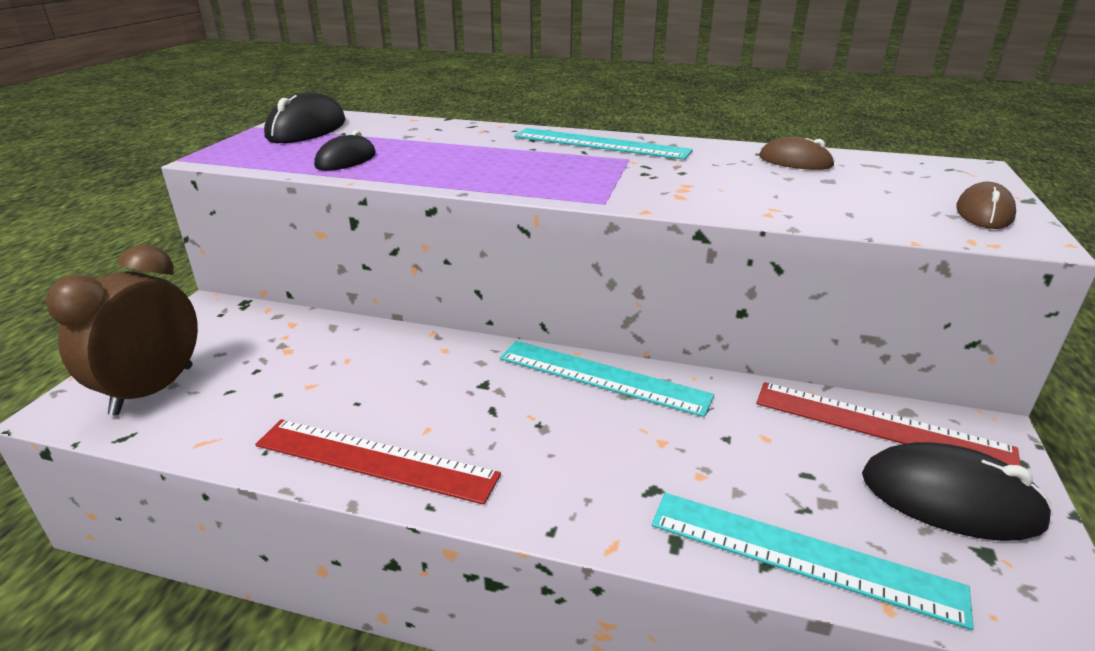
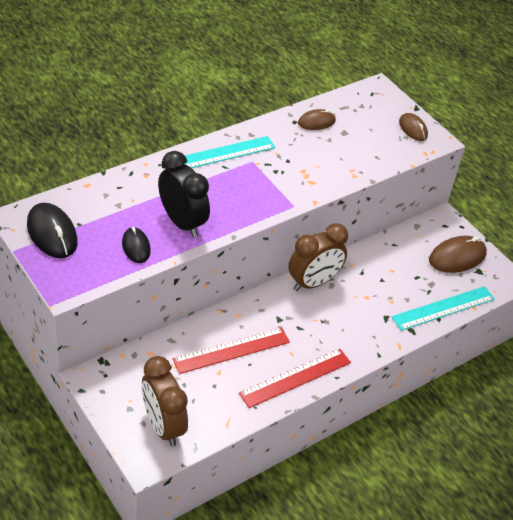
camera: 55 degrees left, 15 degrees up
turquoise ruler [500,341,714,417] -> brown clock [288,223,348,291]
red ruler [756,382,1021,466] -> red ruler moved to [172,328,290,374]
black mouse [862,442,1053,541] -> brown mouse [429,236,487,273]
none -> black clock [158,151,210,238]

